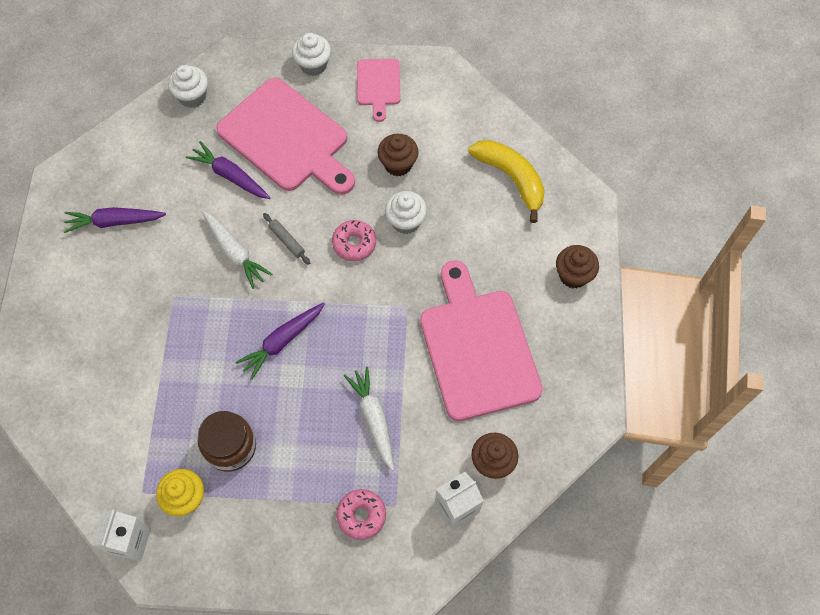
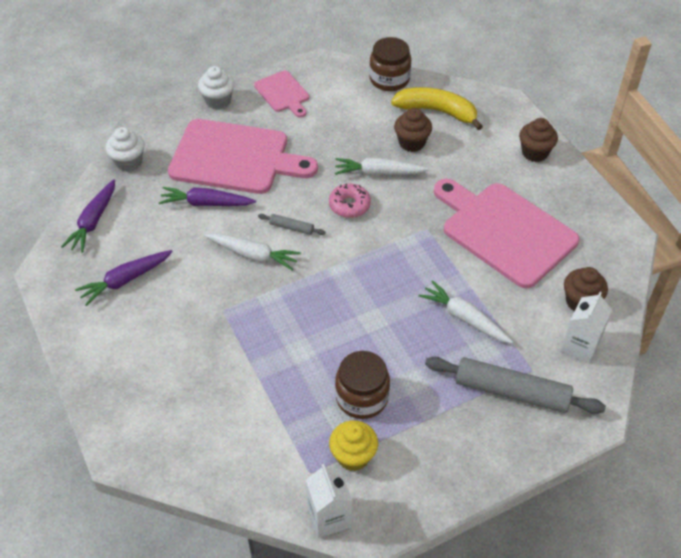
camera: 30 degrees left, 15 degrees down
purple carrot [235,302,325,380] -> purple carrot moved to [61,179,115,253]
pink donut [336,489,386,540] -> grey rolling pin [425,357,606,414]
brown cupcake [377,134,419,176] -> brown cupcake moved to [394,108,432,152]
white cupcake [385,191,427,234] -> white carrot [335,158,429,176]
none -> brown jar [369,37,411,91]

